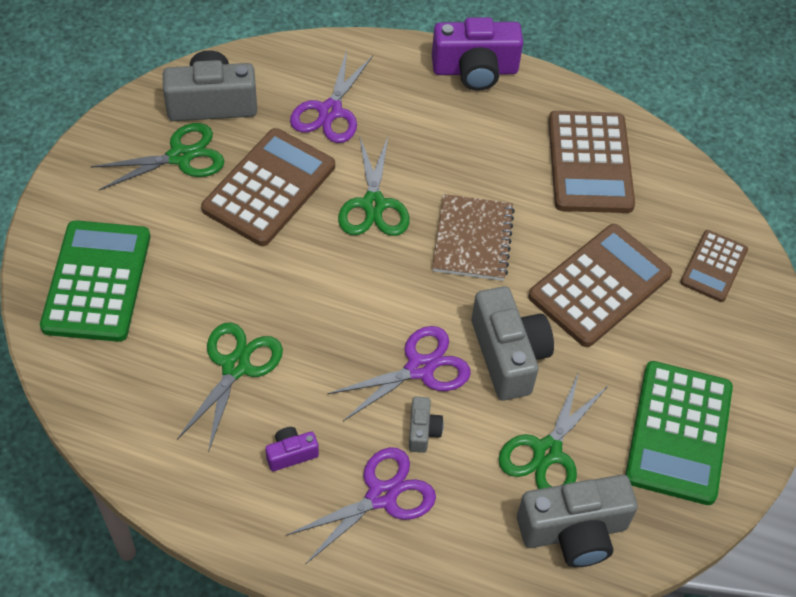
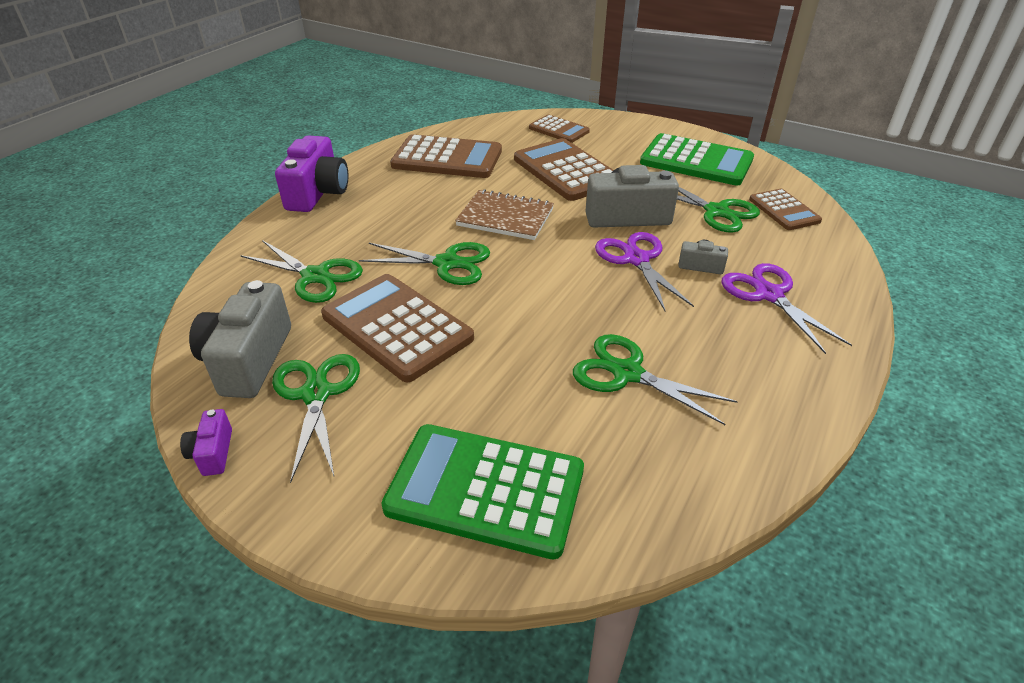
camera: 75 degrees left, 15 degrees down
purple camera [265,427,319,471] -> purple camera moved to [180,409,232,476]
purple scissors [290,50,373,143] -> green scissors [240,240,363,303]
grey camera [517,475,638,567] -> brown calculator [749,189,822,230]

